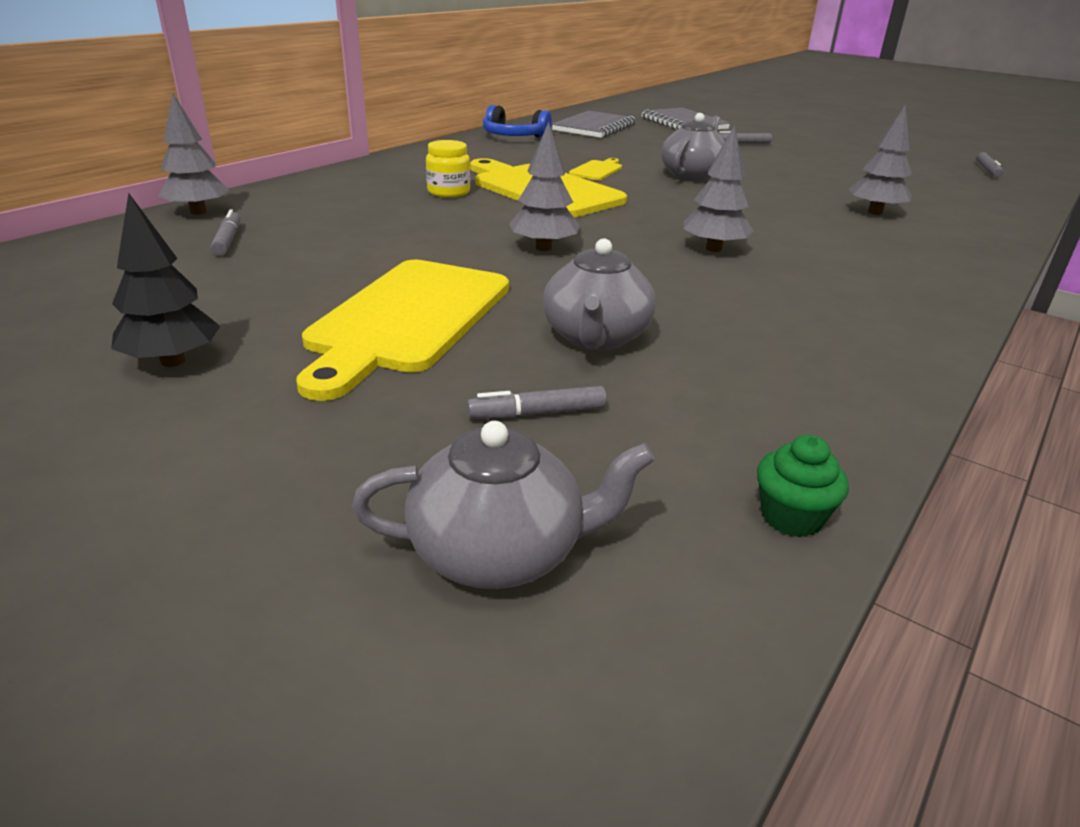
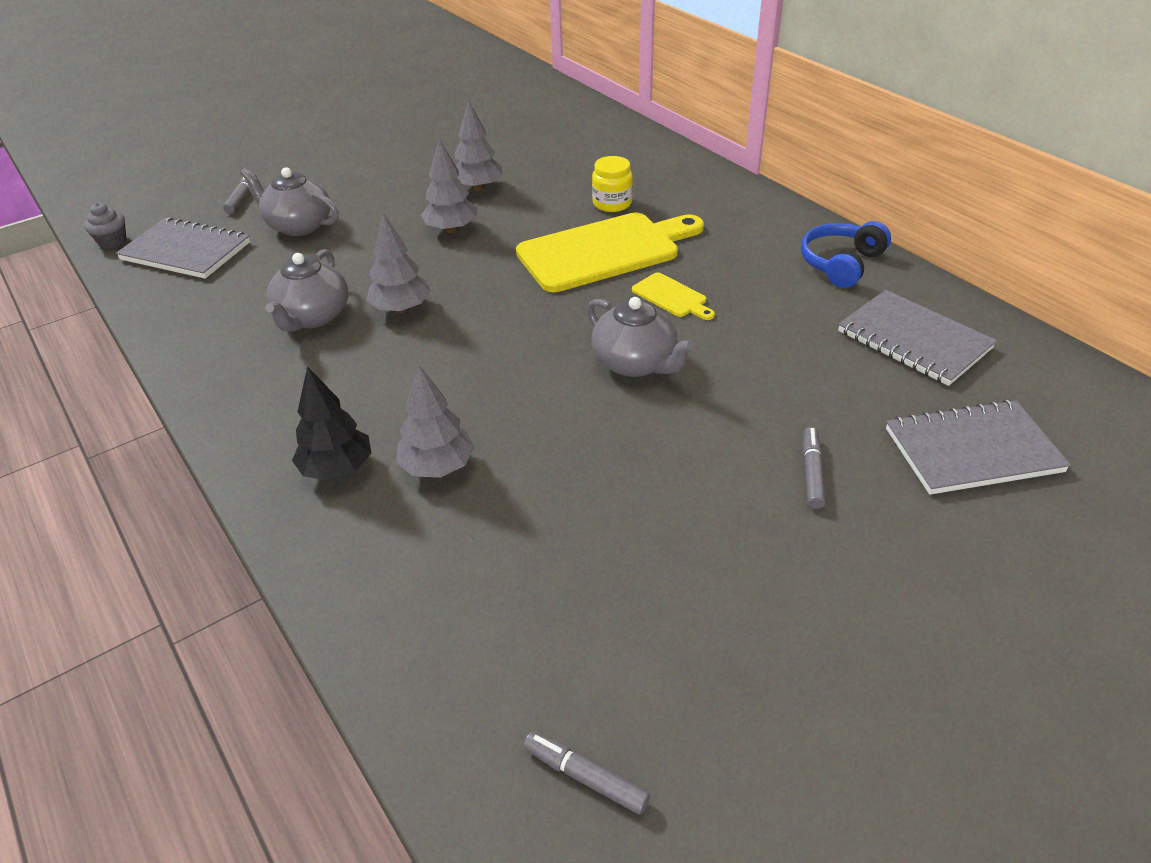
camera: 110 degrees right, 10 degrees up
black tree [111,193,220,367] -> black tree moved to [292,366,371,481]
grey tree [158,92,230,215] -> grey tree moved to [455,100,502,191]
grey marker [210,210,240,256] -> none
yellow cutting board [296,260,509,401] -> none
grey teapot [352,421,655,589] -> grey teapot moved to [265,249,348,332]
green cupcake [757,435,849,537] -> grey cupcake [84,203,126,249]
none -> grey notebook [116,217,250,279]

